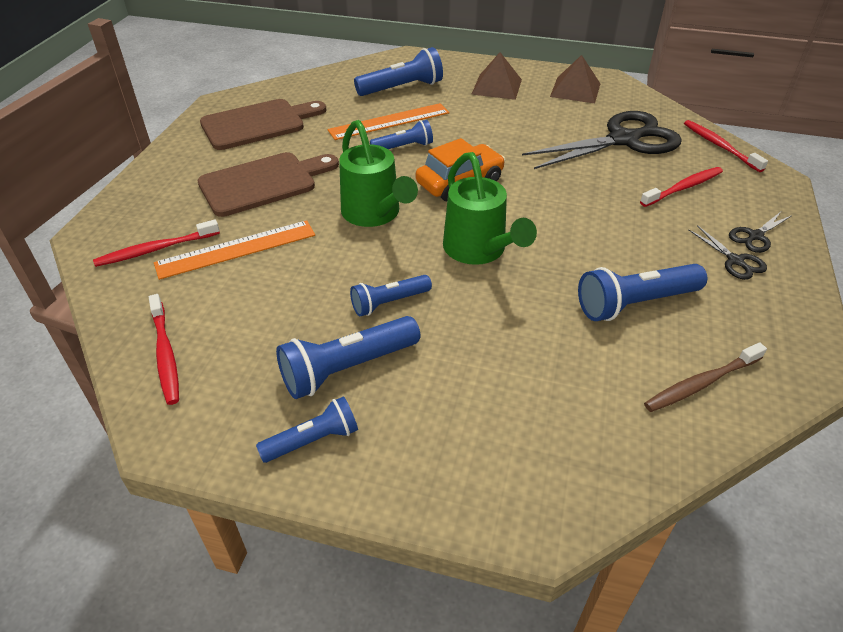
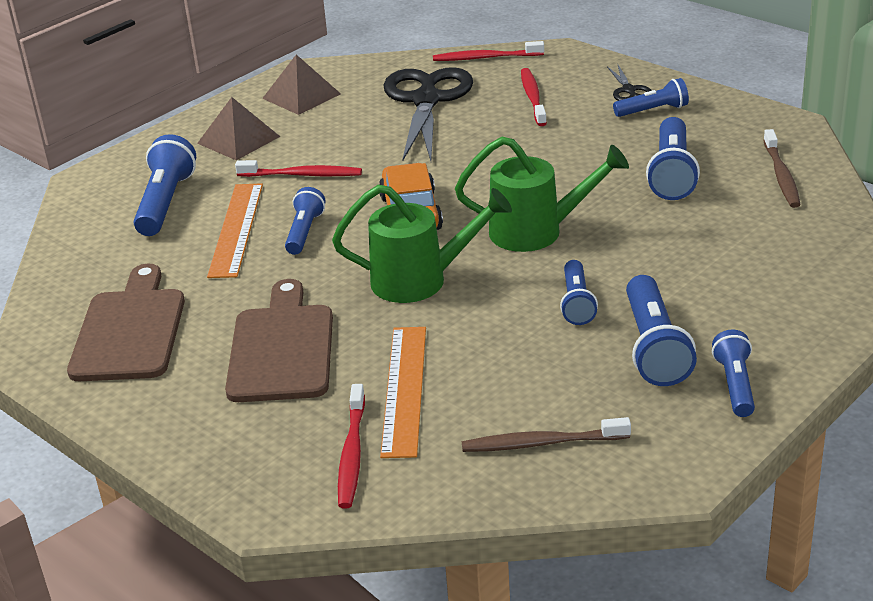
camera: 60 degrees left, 10 degrees down
red toothbrush [149,294,179,405] -> red toothbrush moved to [235,160,362,177]
black scissors [688,225,767,280] -> blue flashlight [613,78,689,117]
none -> brown toothbrush [462,417,631,452]

